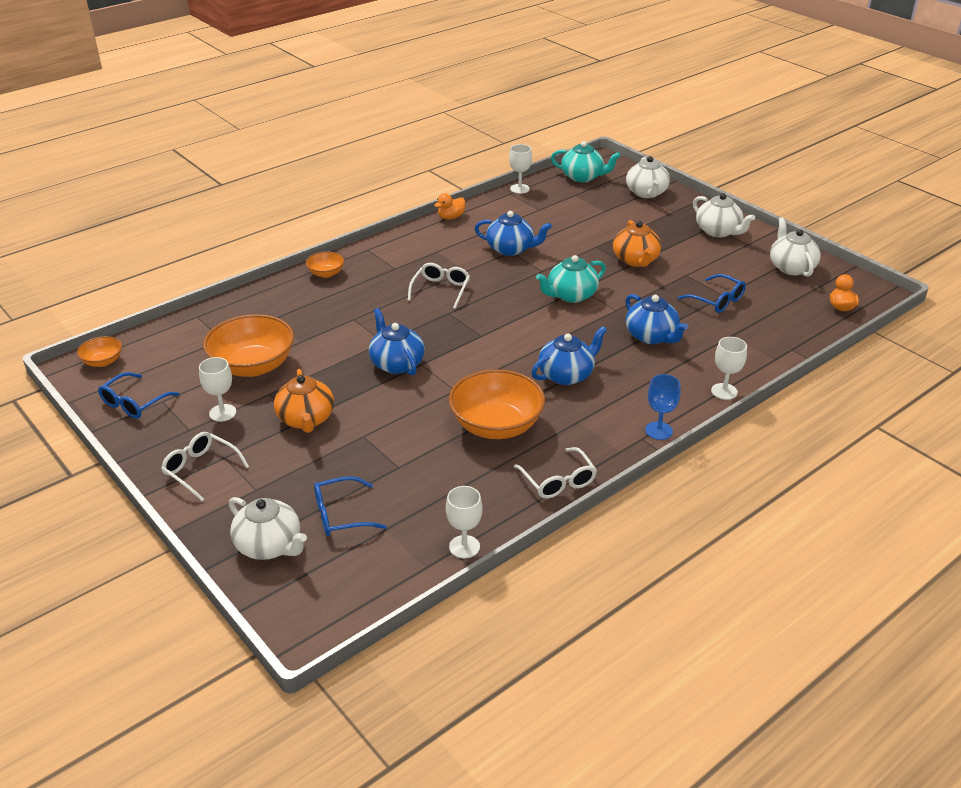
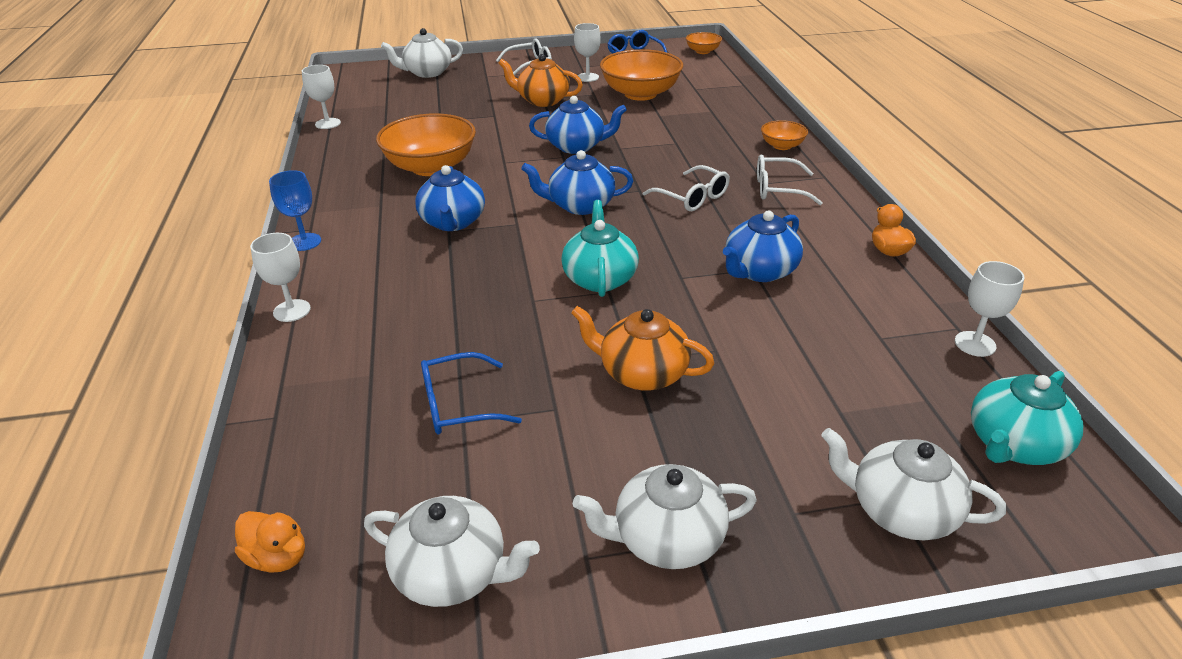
camera: 120 degrees right, 0 degrees up
blue glasses [314,476,387,536] -> none
white glasses [514,447,597,499] -> white glasses moved to [757,155,823,205]
blue teapot [625,294,688,344] -> blue teapot moved to [521,150,633,215]

